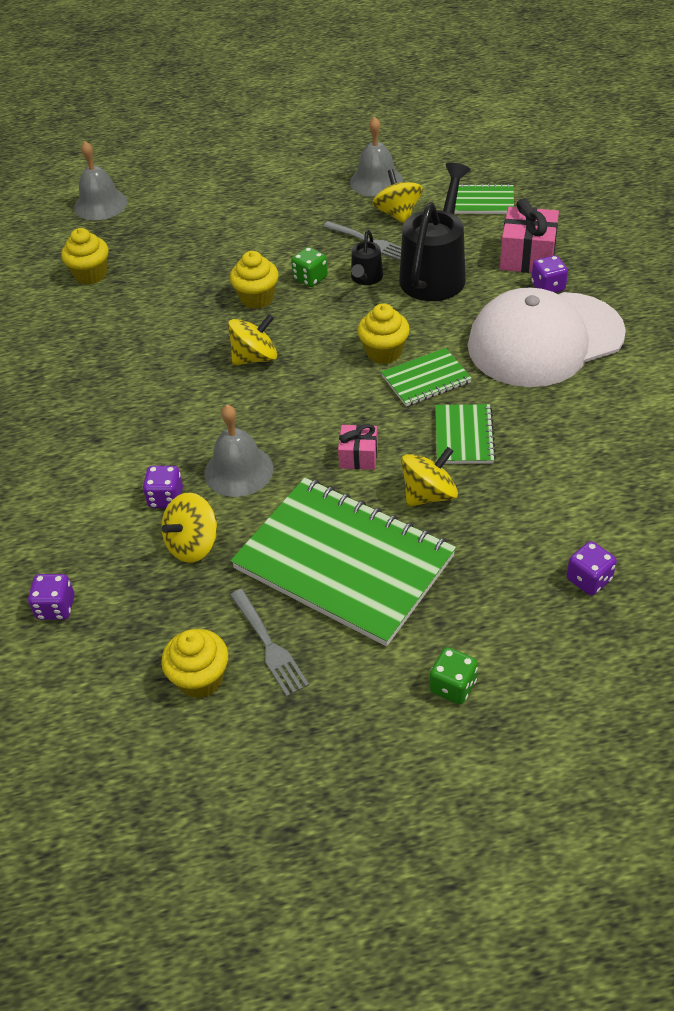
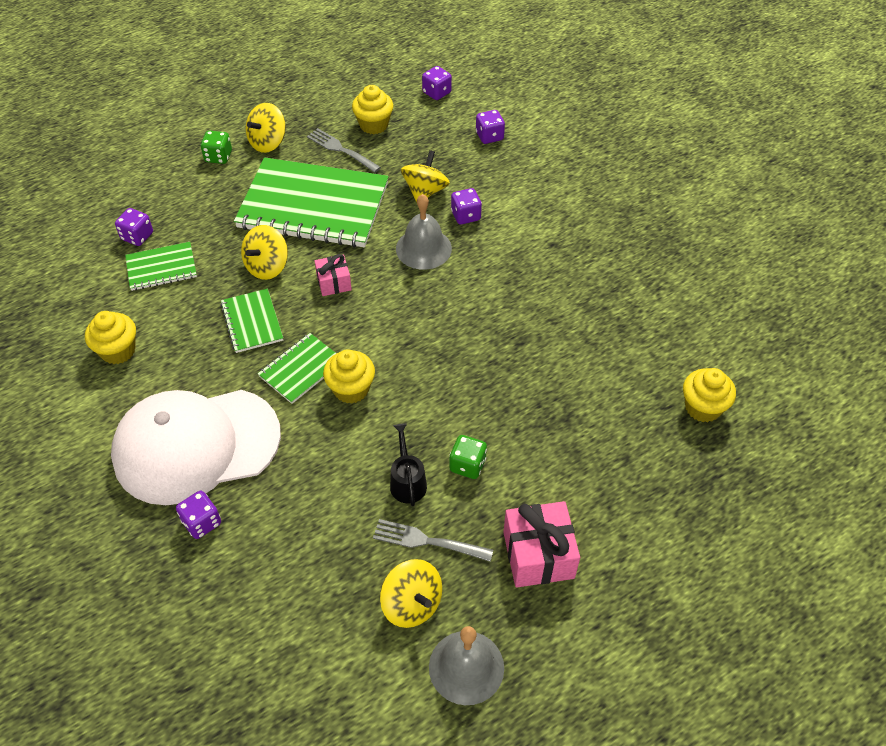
camera: 155 degrees right, 5 degrees up
grey bell [74,141,127,220] -> none
yellow spinning top [228,314,277,366] -> yellow spinning top moved to [245,103,286,153]
yellow cupcake [230,251,279,309] -> yellow cupcake moved to [85,311,136,364]
black watering can [399,163,470,301] -> none
green notebook [454,184,514,214] -> green notebook moved to [125,242,197,291]
white cap [468,287,626,387] -> white cap turned 150 degrees counterclockwise [111,390,281,505]
pink gift [500,198,559,273] -> pink gift moved to [503,501,580,588]
none -> purple dice [422,66,452,100]

